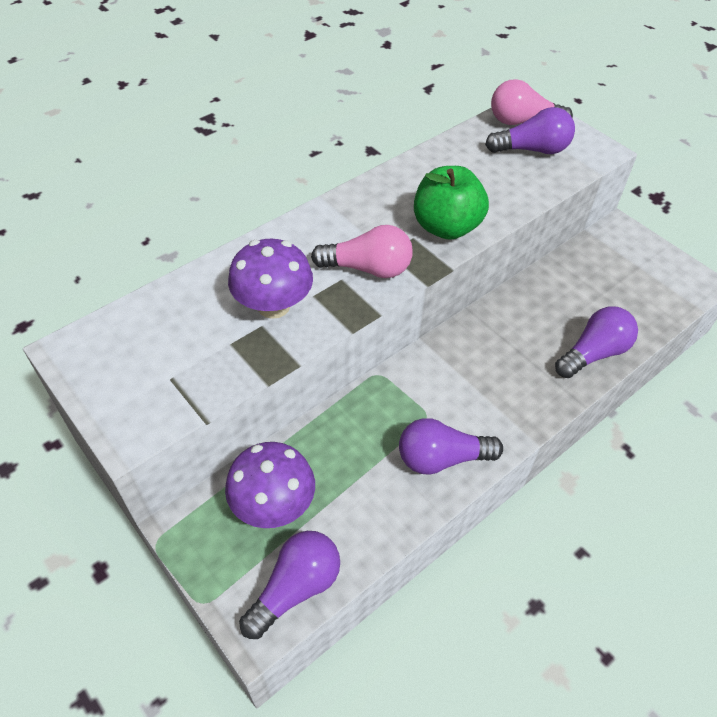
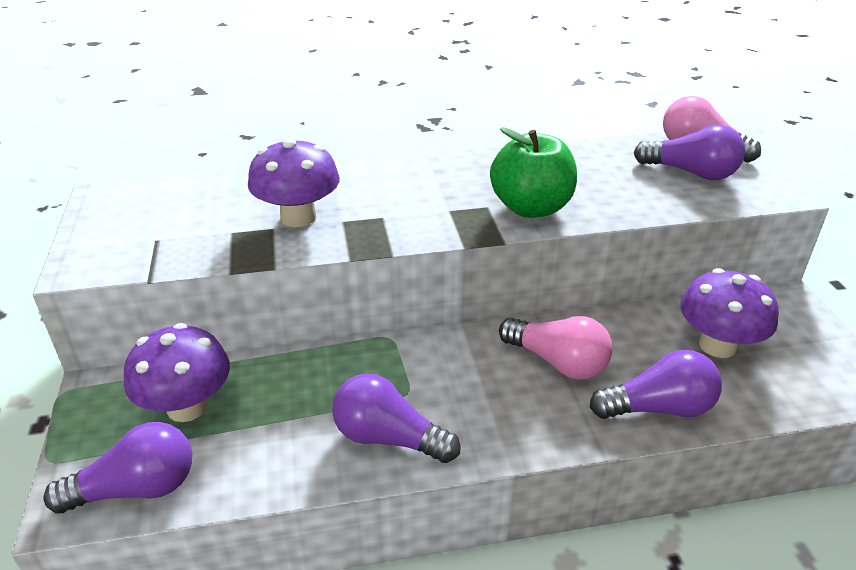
camera: 30 degrees right, 15 degrees down
pink light bulb [311,225,413,278] -> pink light bulb moved to [499,316,612,380]
none -> purple mushroom [680,268,779,358]

